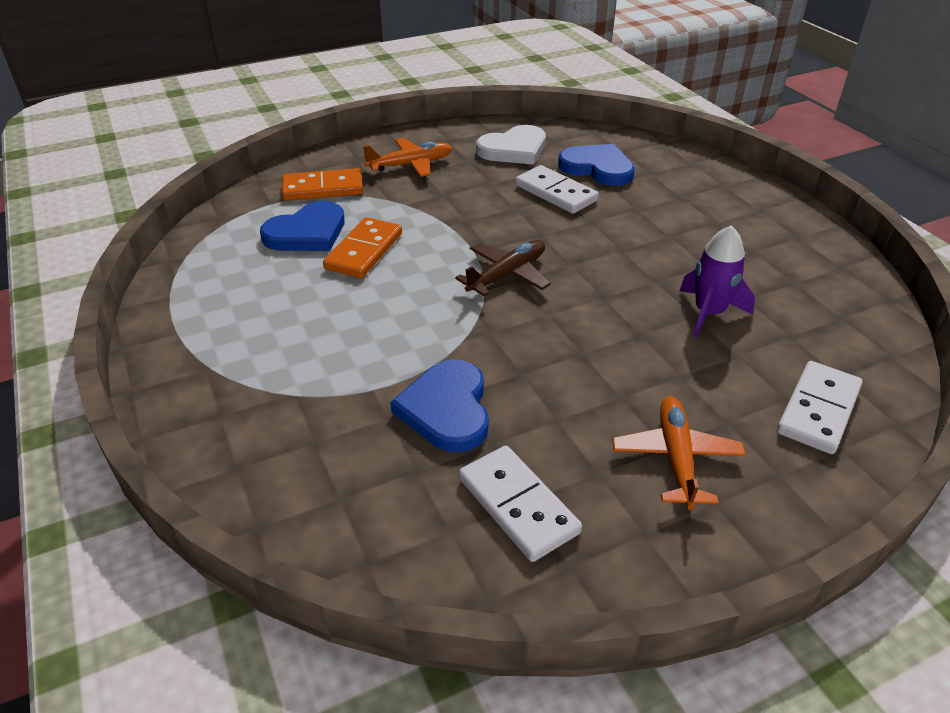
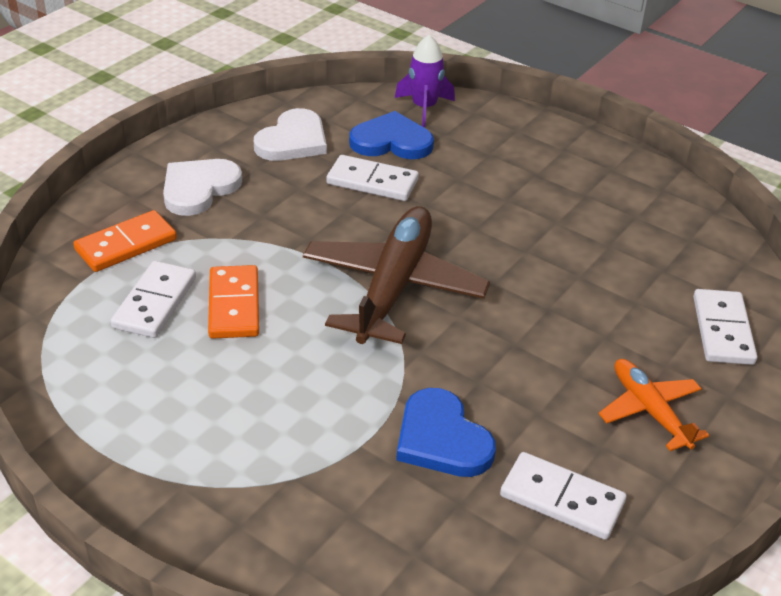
camera: 30 degrees left, 0 degrees up
blue heart [260,201,345,251] -> white domino [111,261,196,338]
orange plane [363,138,452,177] -> white heart [163,159,242,216]
brown plane [455,240,551,296] -> brown plane [303,206,490,344], size x1.82
purple rocket [679,225,755,338] -> purple rocket moved to [395,35,455,127]

